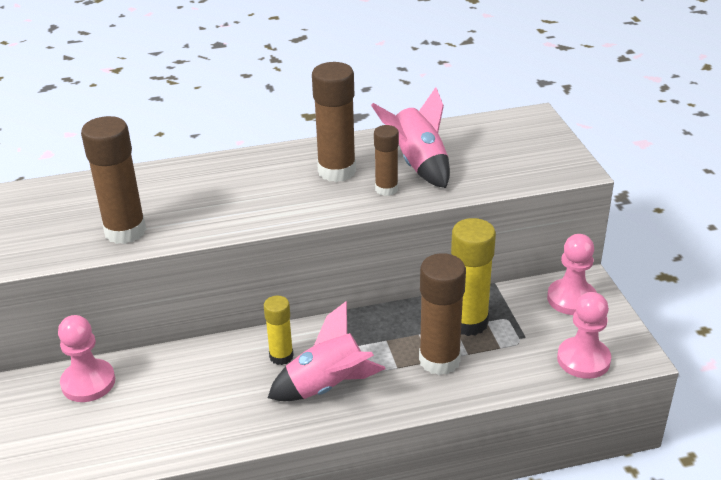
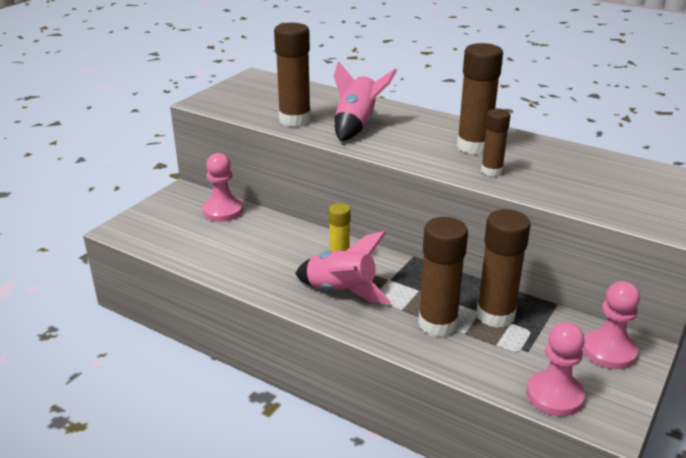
camera: 45 degrees right, 5 degrees down
pink rocket [371,87,450,188] -> pink rocket moved to [334,61,397,141]
yellow glue stick [451,218,496,336] -> brown glue stick [476,209,531,328]

